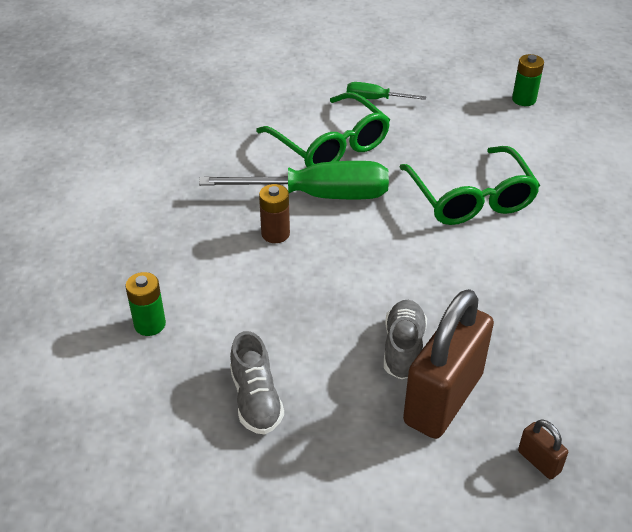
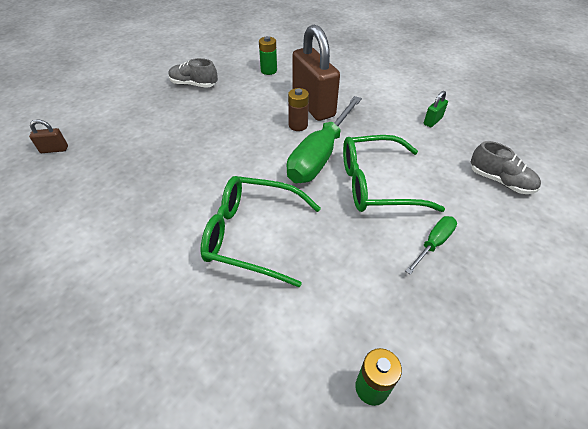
camera: 120 degrees right, 5 degrees up
grey shoe [384,300,427,379] -> grey shoe moved to [471,141,541,194]
brown padlock [403,289,494,439] -> brown padlock moved to [292,25,340,121]
none -> green padlock [424,91,448,127]

